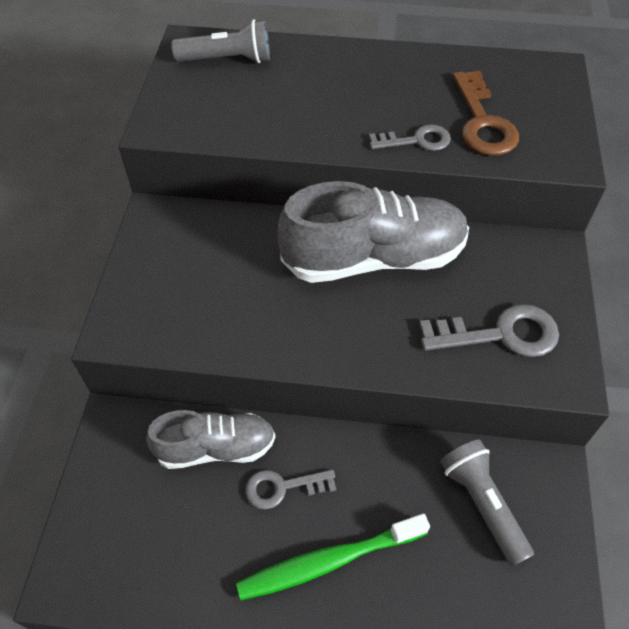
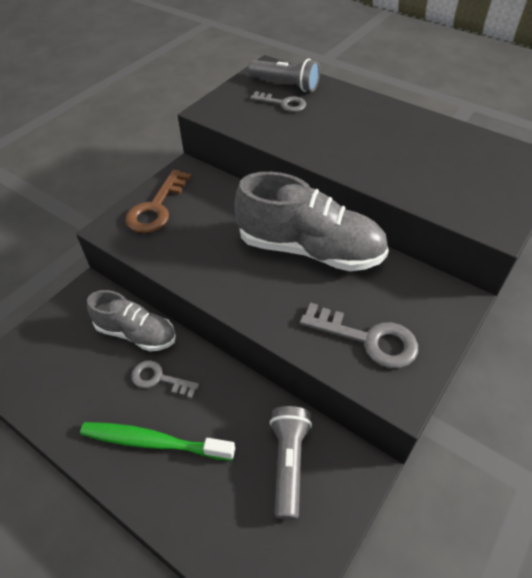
camera: 30 degrees right, 5 degrees down
grey key [369,124,451,151] -> grey key moved to [250,91,306,112]
brown key [453,71,519,156] -> brown key moved to [125,170,192,233]

